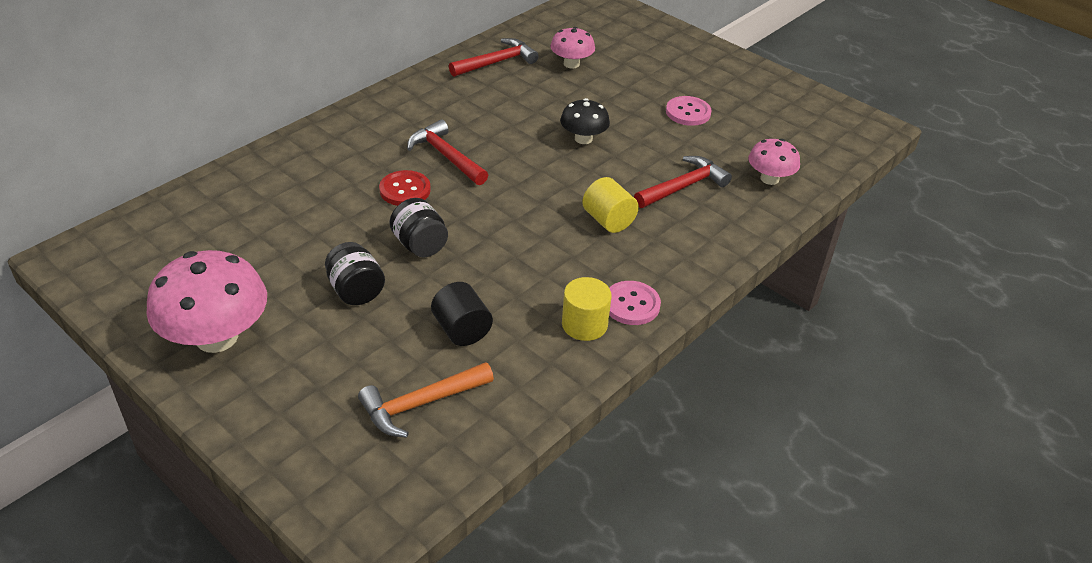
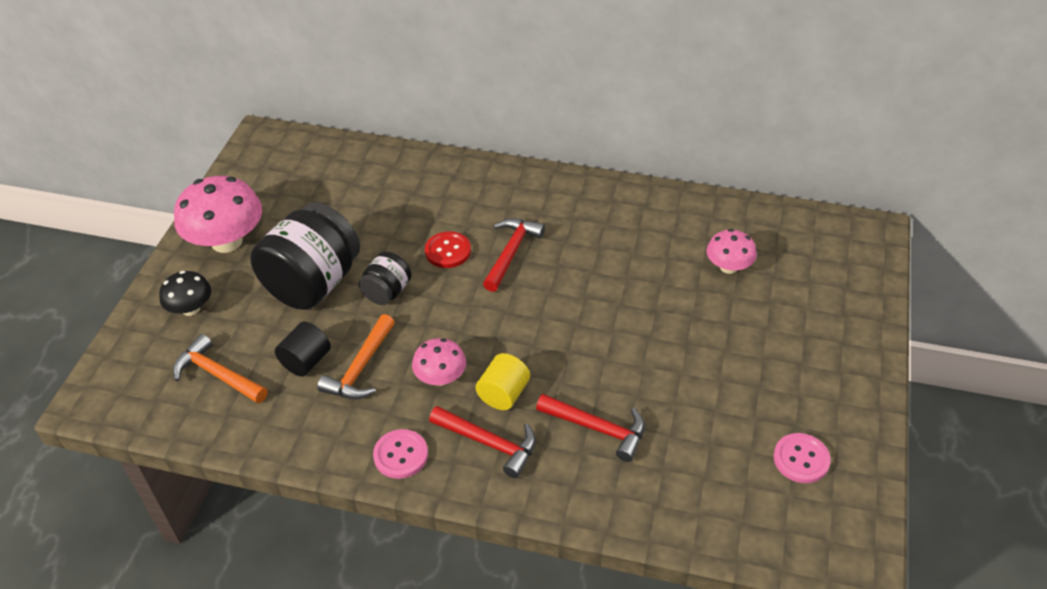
camera: 65 degrees right, 5 degrees up
black jar [325,242,385,305] -> black jar [250,202,360,310], size x2.01
red hammer [449,38,539,77] -> red hammer moved to [429,406,536,478]
black mushroom [560,98,610,144] -> black mushroom moved to [159,271,211,316]
yellow cylinder [562,277,612,341] -> none
pink button [666,96,712,126] -> pink button moved to [774,433,831,483]
pink mushroom [748,139,800,185] -> pink mushroom moved to [412,338,466,386]
none -> orange hammer [317,314,395,399]

